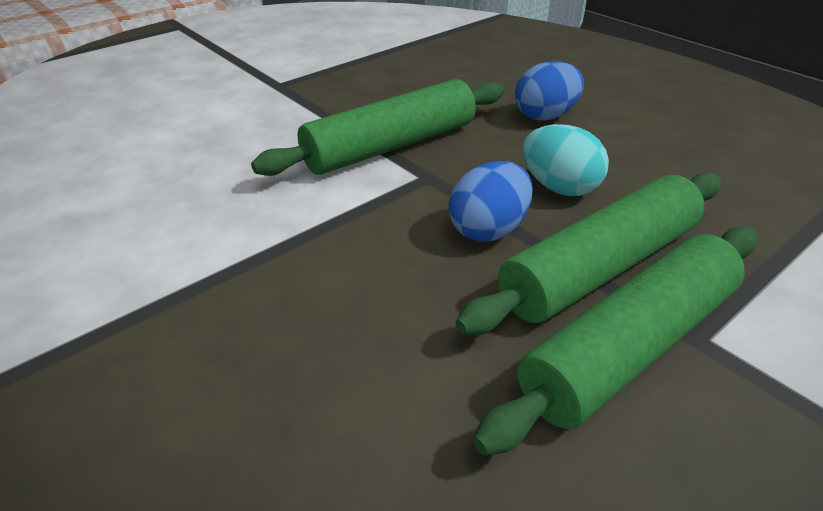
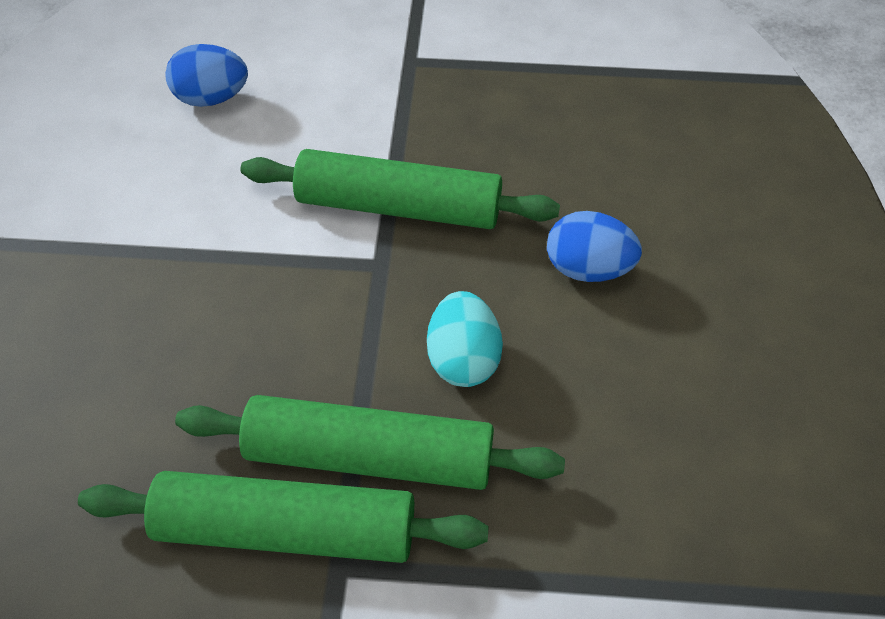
camera: 45 degrees right, 15 degrees up
blue egg [449,161,533,242] -> blue egg moved to [165,44,248,107]

